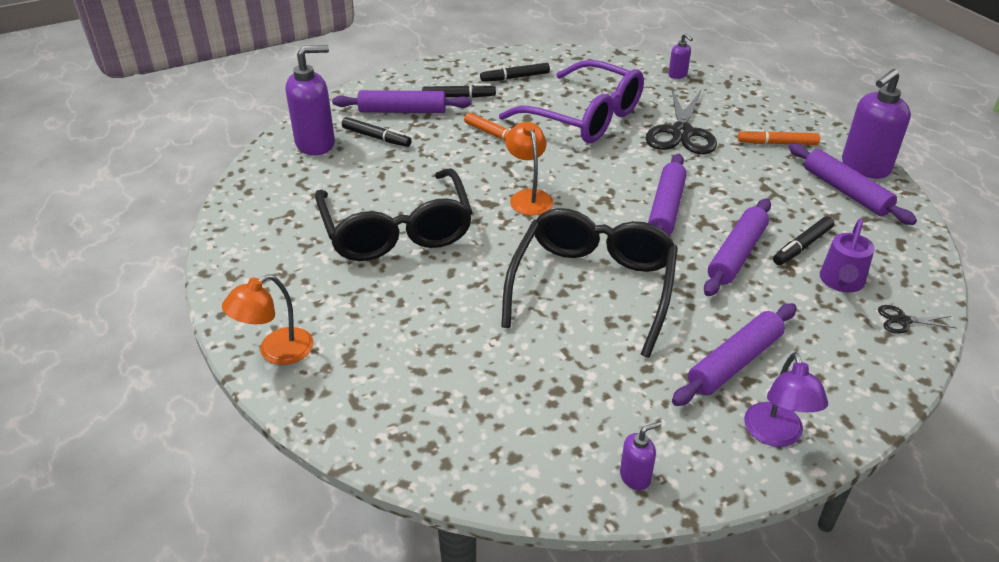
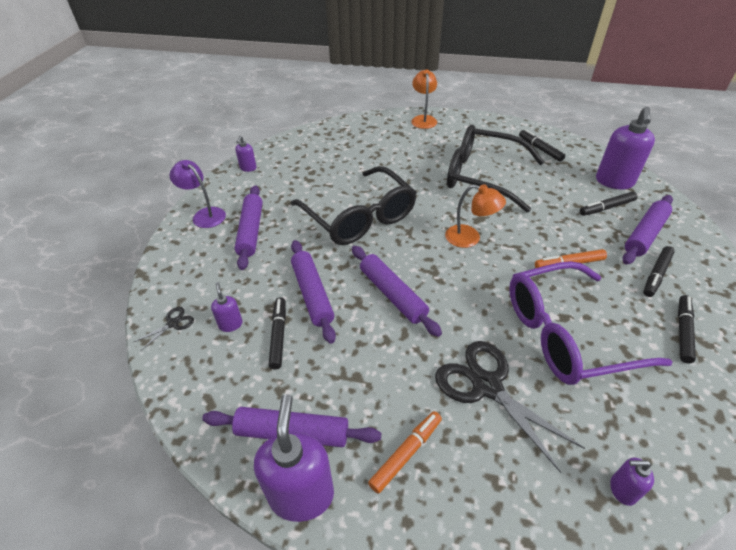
camera: 130 degrees right, 5 degrees up
purple watering can [820,218,874,293] -> purple soap dispenser [211,282,242,332]
none -> black marker [519,129,565,162]

